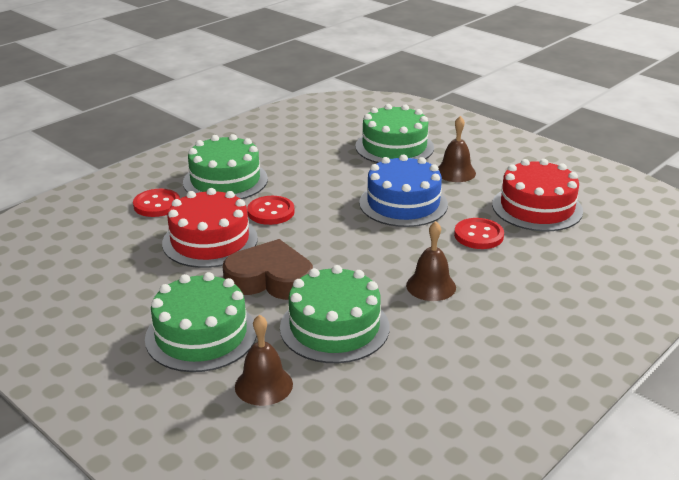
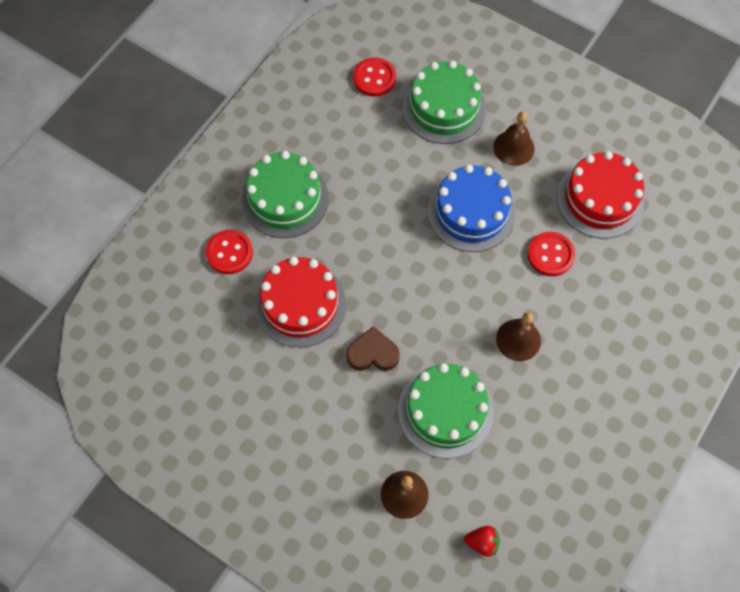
camera: 10 degrees left, 35 degrees up
green cake [145,272,257,372] -> none
brown heart [223,239,313,300] -> brown heart [347,326,400,371], size x0.64
red button [247,196,295,225] -> red button moved to [353,57,396,97]
none -> red strawberry [464,526,500,557]

